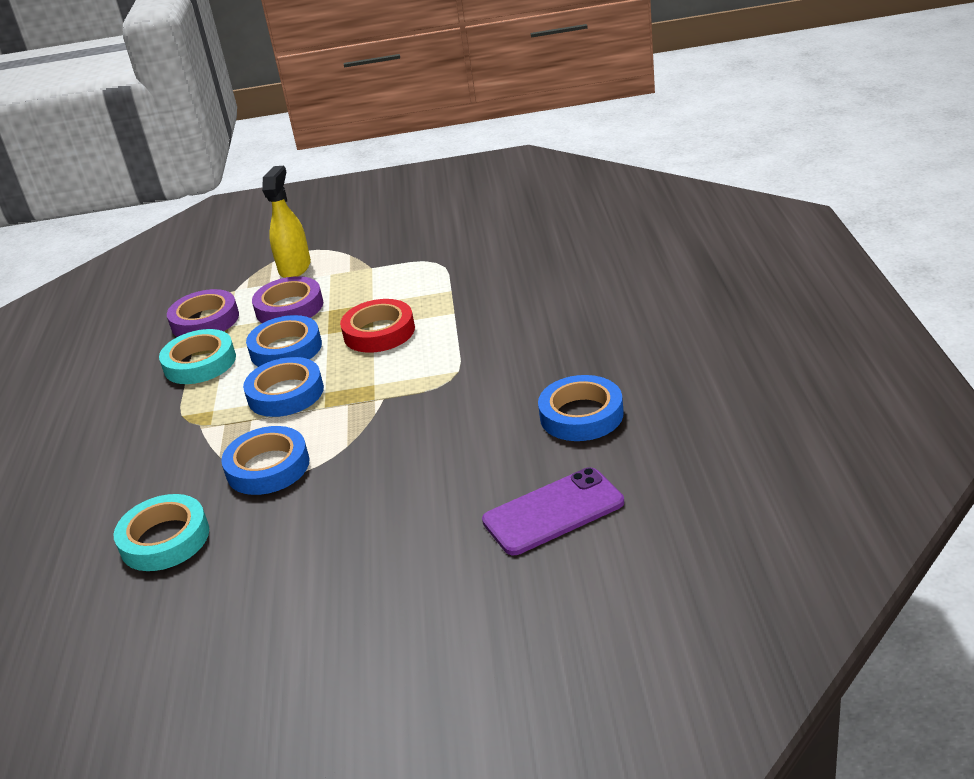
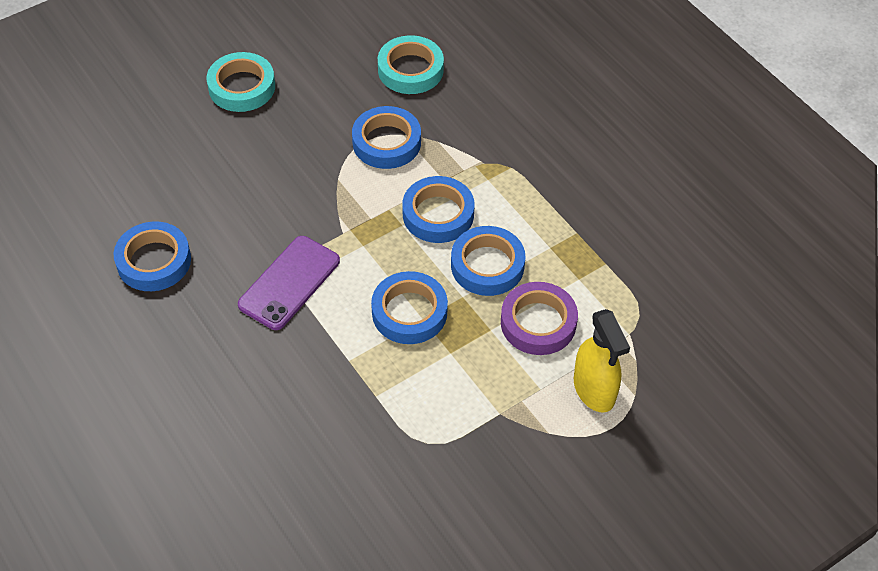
camera: 145 degrees right, 20 degrees up
turquoise tape [159,329,236,384] -> turquoise tape moved to [206,52,275,112]
purple tape [167,289,239,337] -> none
red tape [340,299,415,353] -> blue tape [371,271,448,344]
purple phone [482,467,624,555] -> purple phone moved to [238,236,340,330]

